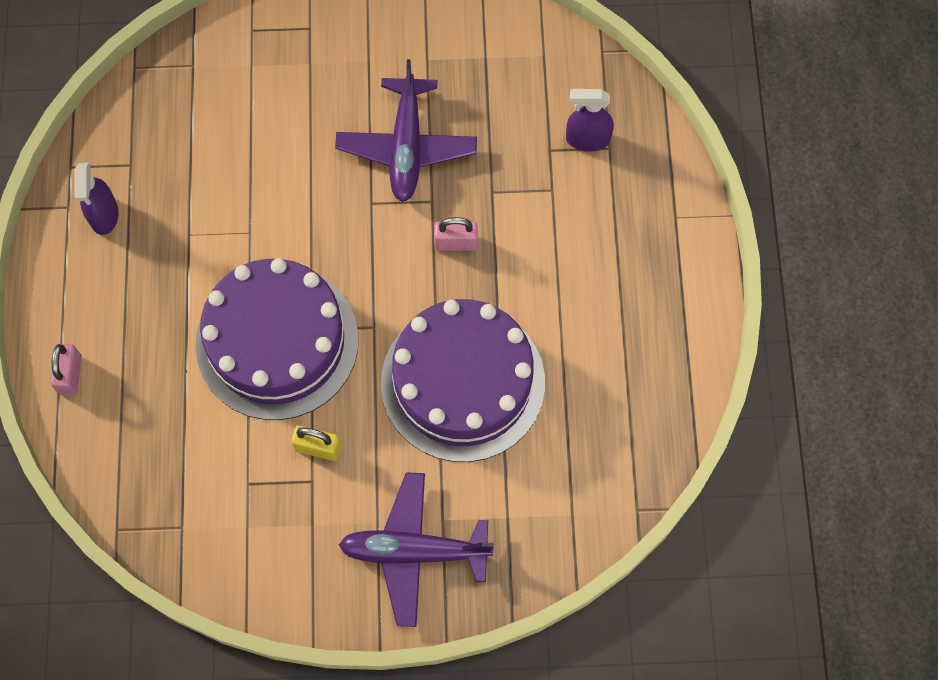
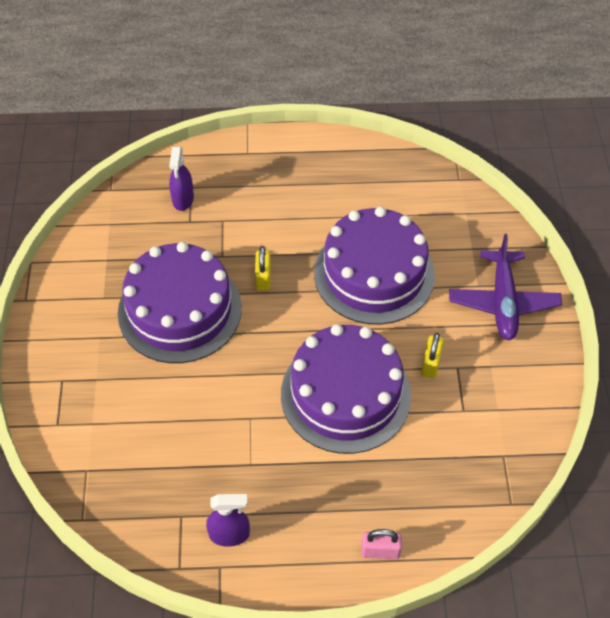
camera: 90 degrees left, 15 degrees down
purple plane [335,59,477,202] -> purple cake [118,242,242,363]
pink padlock [434,217,478,251] -> yellow padlock [255,246,271,291]

